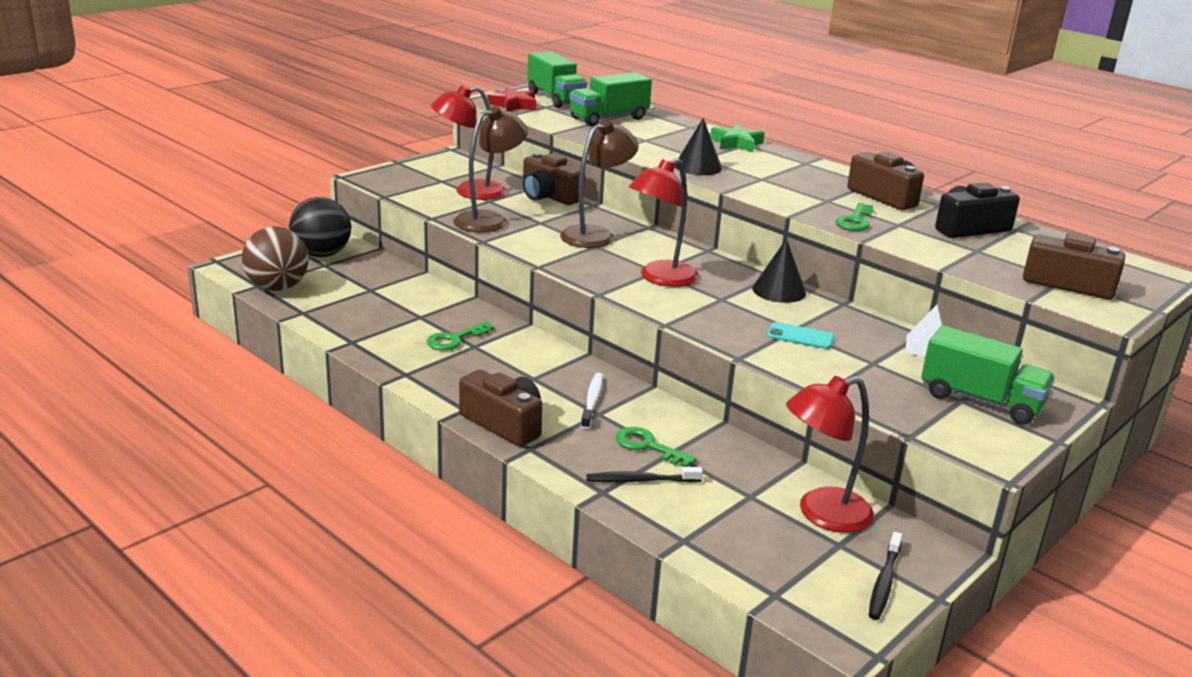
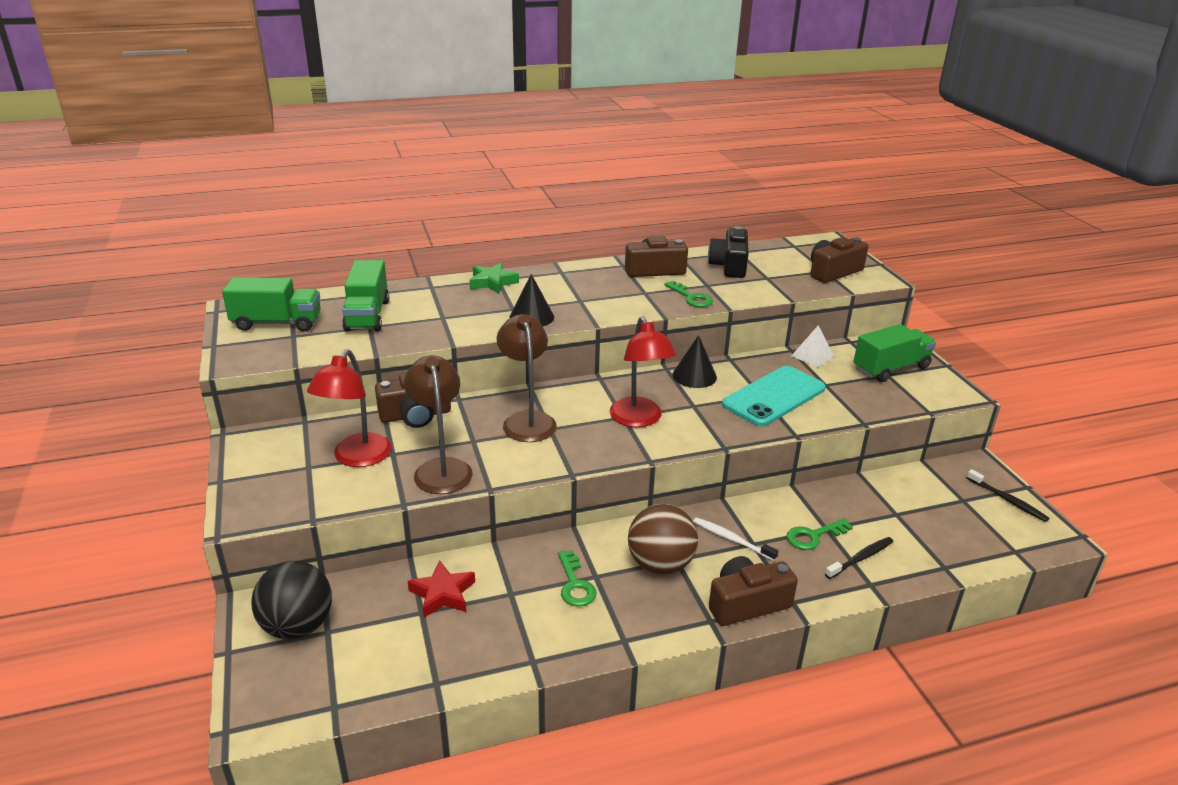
camera: 60 degrees left, 5 degrees up
brown ball [242,227,309,291] -> brown ball moved to [628,504,698,575]
red star [488,87,536,111] -> red star moved to [408,560,475,618]
black toothbrush [586,467,703,482] -> black toothbrush turned 150 degrees counterclockwise [825,537,894,579]
turquoise phone [767,322,834,349] -> turquoise phone [722,366,826,427], size x2.15
red lamp [786,376,874,533] -> none

